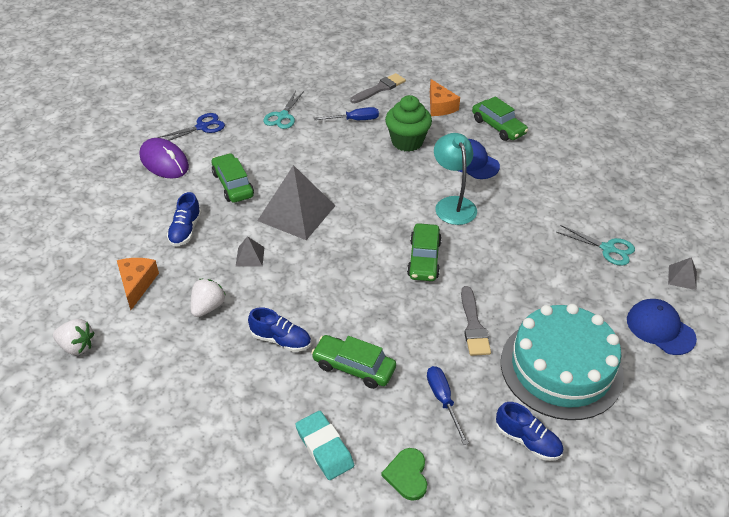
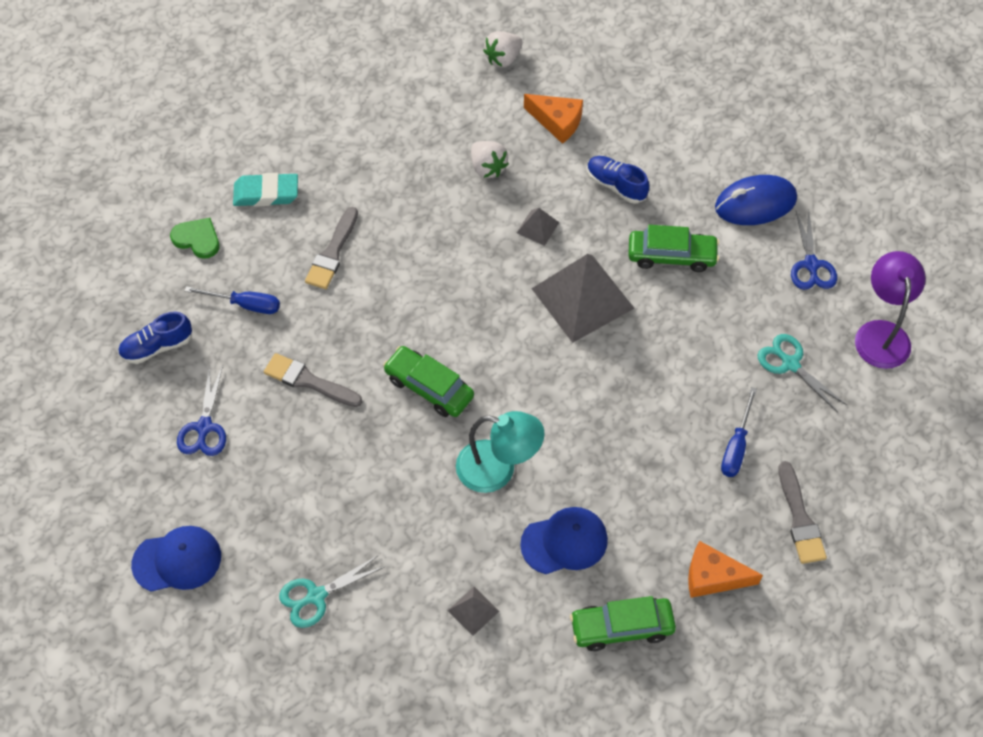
camera: 120 degrees right, 15 degrees up
purple mouse [140,138,189,179] -> blue mouse [715,175,797,225]
blue shoe [248,307,311,352] -> none
green car [311,335,396,389] -> grey brush [305,207,358,289]
green cupcake [385,95,432,152] -> none
turquoise cake [501,304,624,420] -> blue scissors [177,365,226,456]
grey pyramid [668,257,697,290] -> grey pyramid moved to [447,587,499,636]
none -> purple lamp [855,251,926,369]

